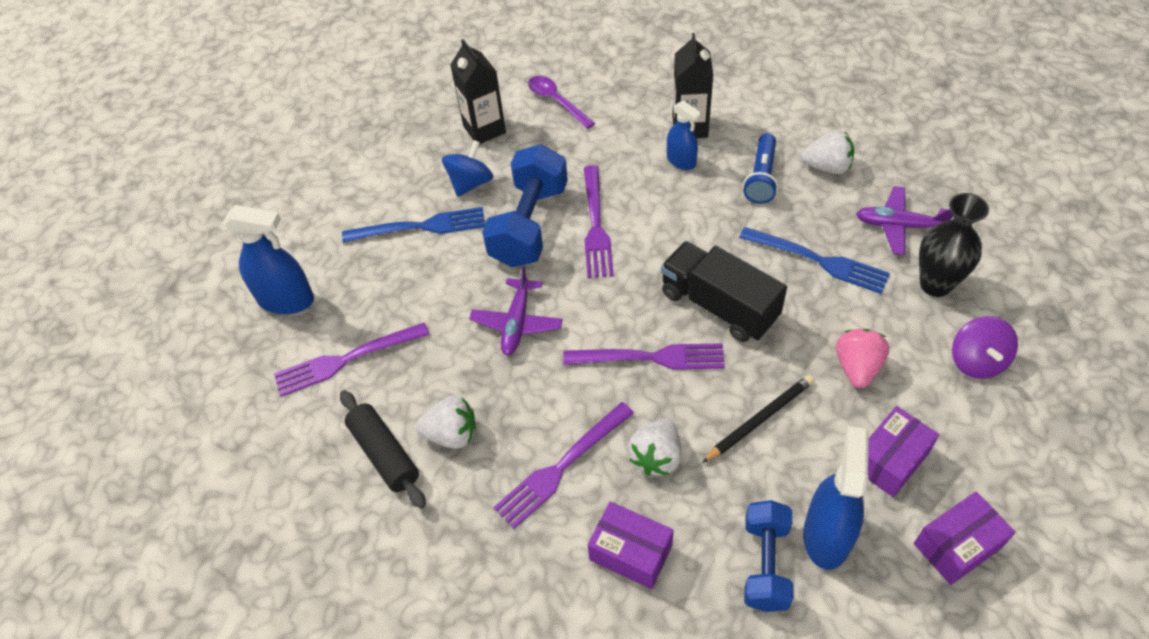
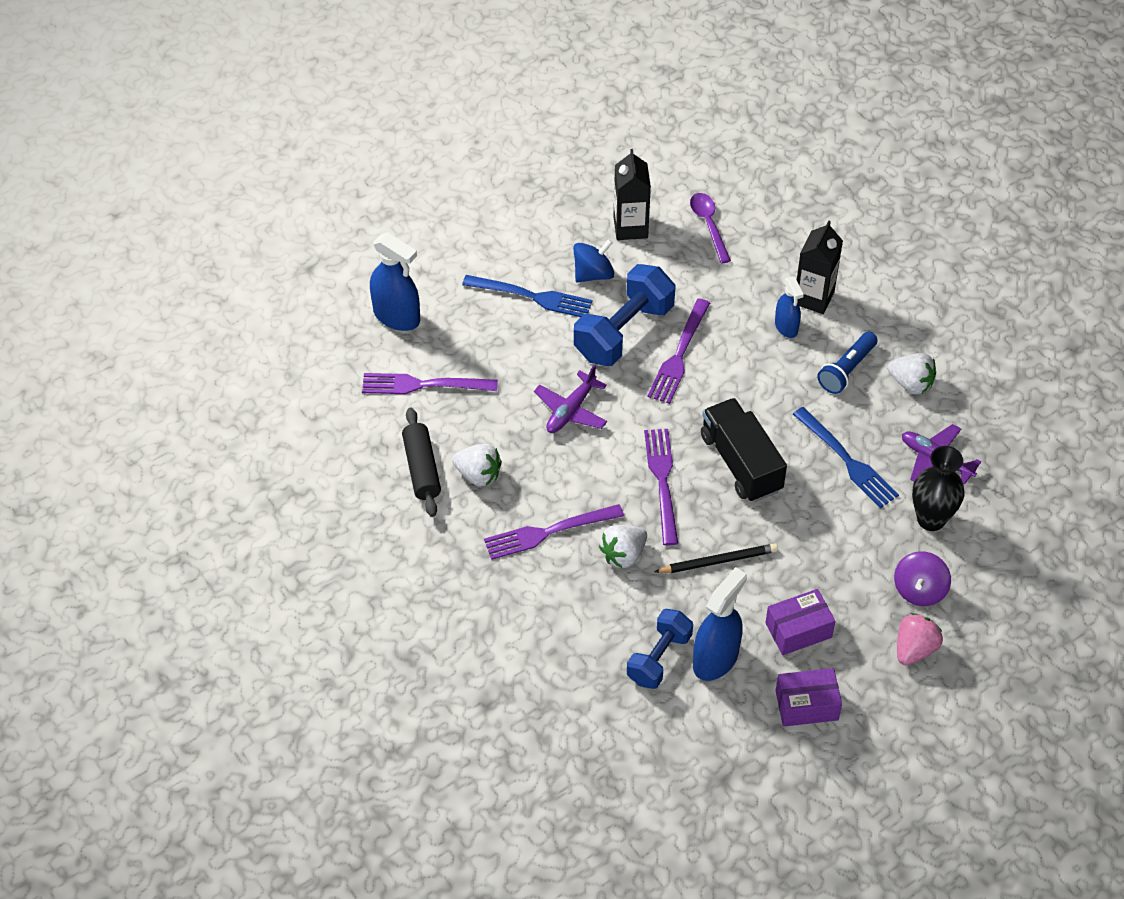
camera: 20 degrees right, 0 degrees up
purple fork [563,343,725,370] -> purple fork turned 120 degrees counterclockwise [644,429,678,545]
purple box [588,501,674,589] -> none
pink strawberry [836,329,889,388] -> pink strawberry moved to [897,613,943,665]

